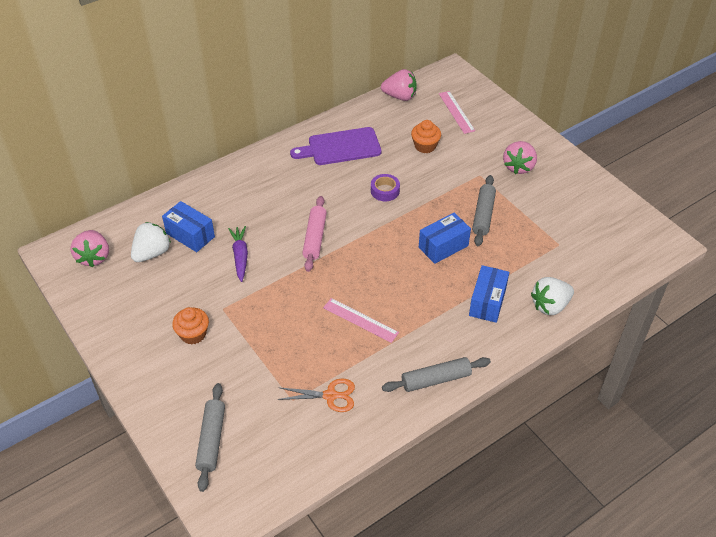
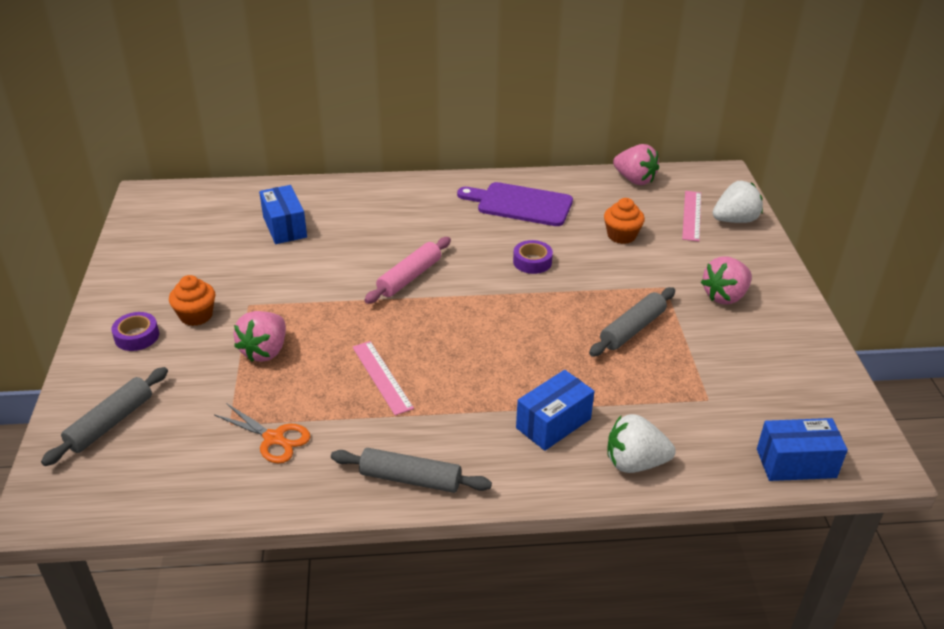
camera: 30 degrees right, 10 degrees down
pink strawberry [70,230,109,267] -> pink strawberry moved to [234,311,286,362]
white strawberry [131,222,171,262] -> white strawberry moved to [713,181,763,223]
purple carrot [228,226,248,282] -> none
blue box [419,213,471,264] -> blue box moved to [757,418,848,481]
none -> purple tape [111,312,159,351]

